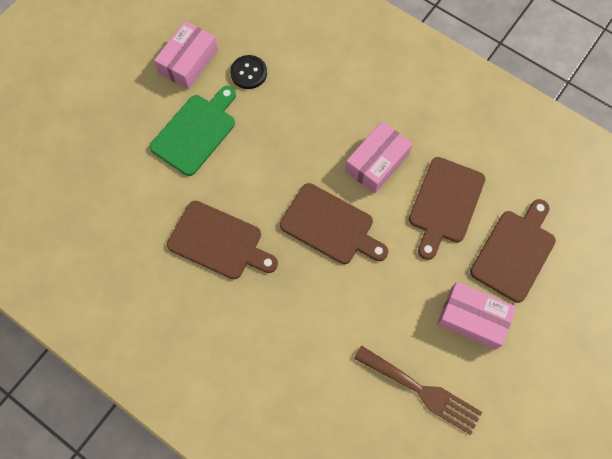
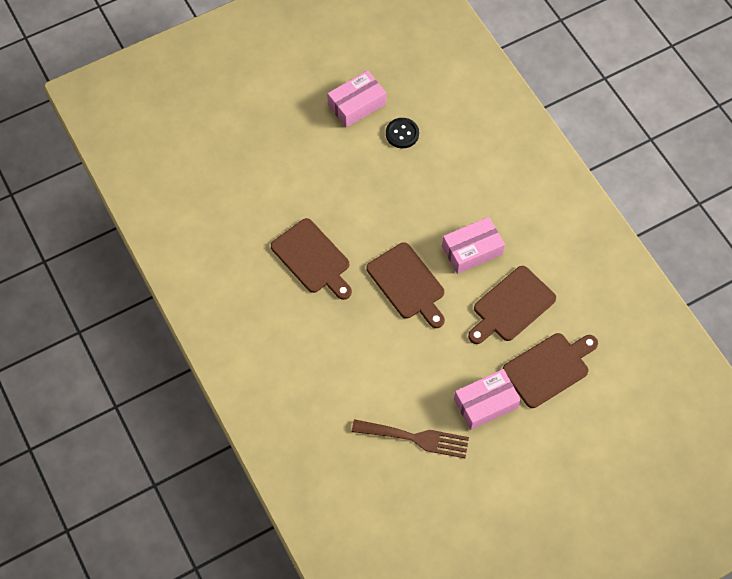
camera: 25 degrees right, 5 degrees down
green cutting board [150,86,236,176] -> none
brown fork [354,345,482,435] -> brown fork turned 45 degrees counterclockwise [352,419,469,458]
pink box [437,282,516,350] -> pink box turned 75 degrees counterclockwise [454,369,521,430]

